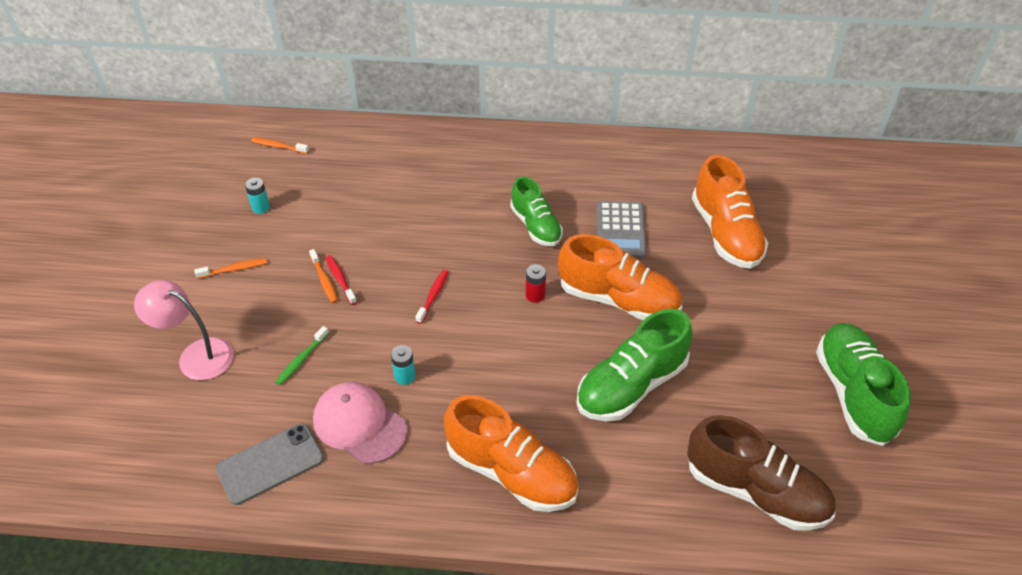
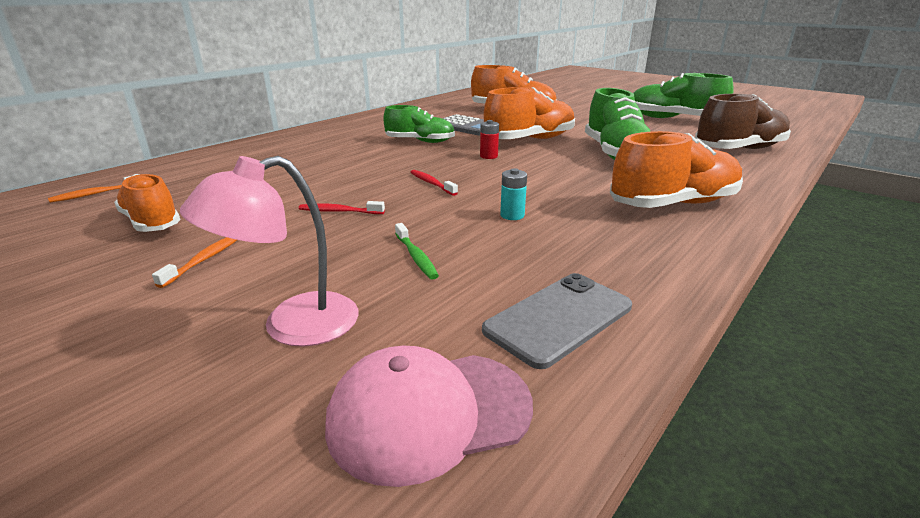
camera: 55 degrees left, 20 degrees down
grey phone [216,424,324,505] -> grey phone turned 45 degrees clockwise [482,273,632,369]
turquoise battery [245,178,270,214] -> orange shoe [114,174,180,232]
orange toothbrush [309,249,338,303] -> none
pink cap [313,382,407,464] -> pink cap moved to [325,345,533,487]

